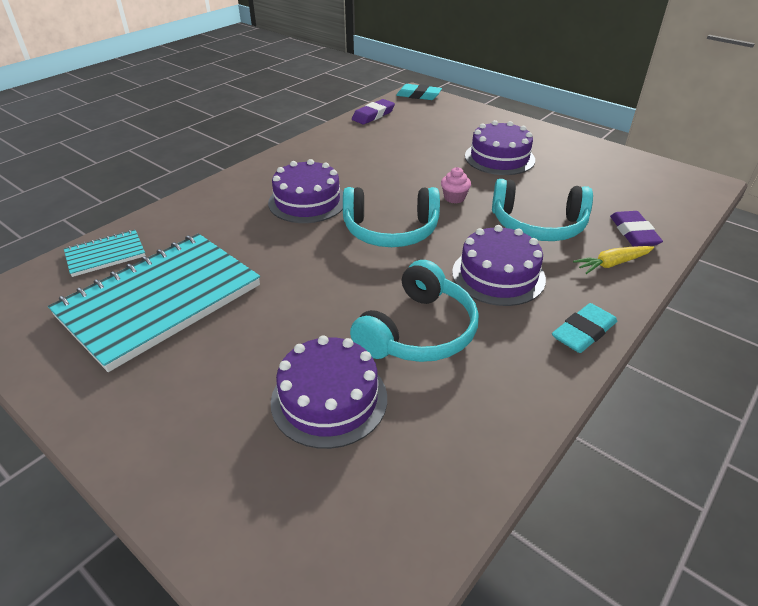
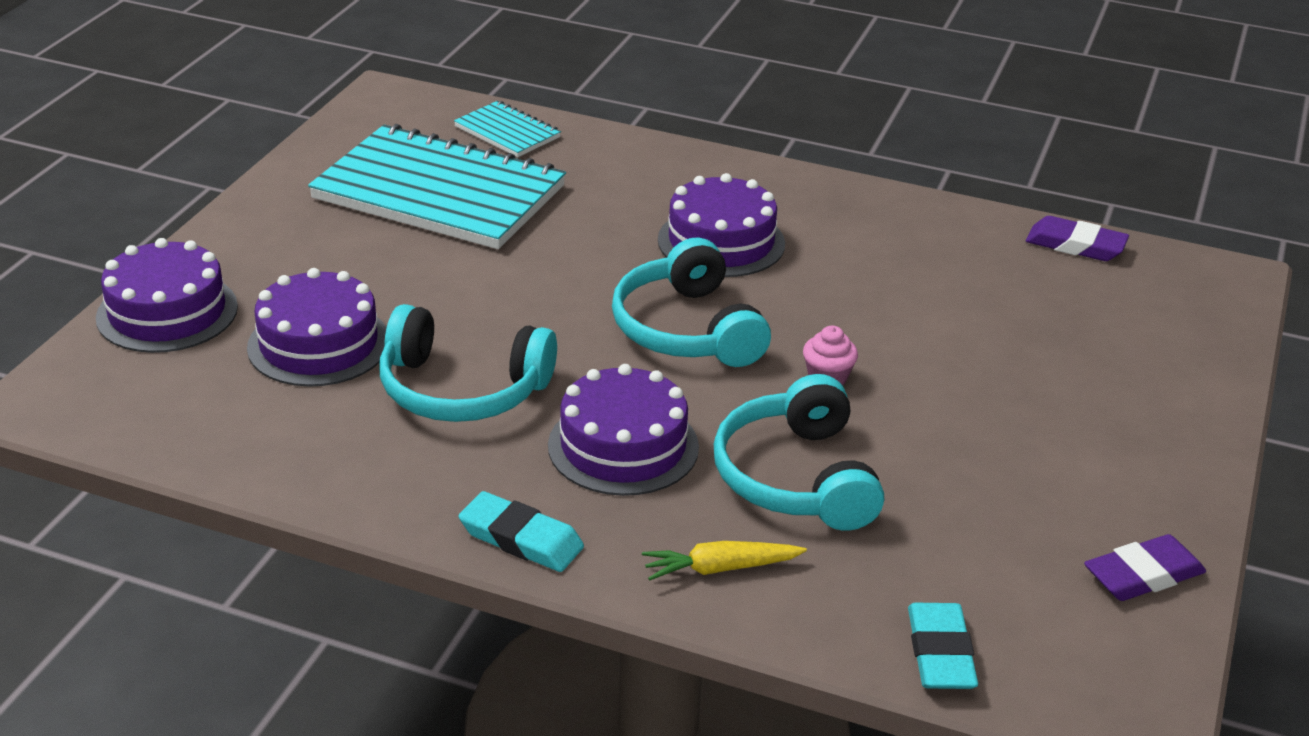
camera: 70 degrees right, 5 degrees down
turquoise eraser [396,84,442,100] -> turquoise eraser moved to [908,603,978,689]
purple cake [465,120,535,175] -> purple cake moved to [96,238,238,353]
yellow carrot [573,246,654,274] -> yellow carrot turned 60 degrees counterclockwise [642,541,807,580]
purple eraser [610,211,663,247] -> purple eraser moved to [1084,534,1206,601]

